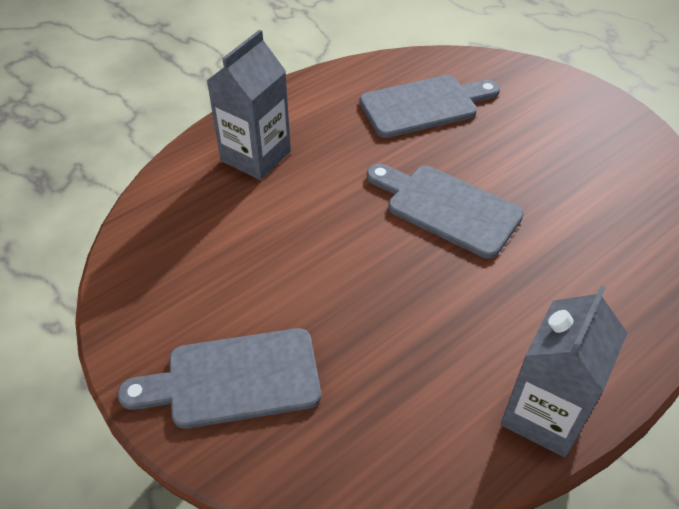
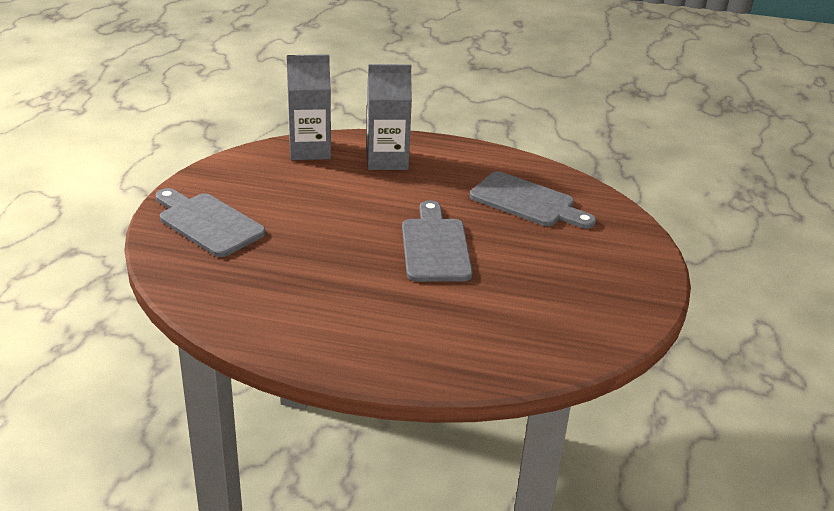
camera: 50 degrees right, 15 degrees down
grey carton [501,285,627,457] -> grey carton moved to [287,54,331,160]

